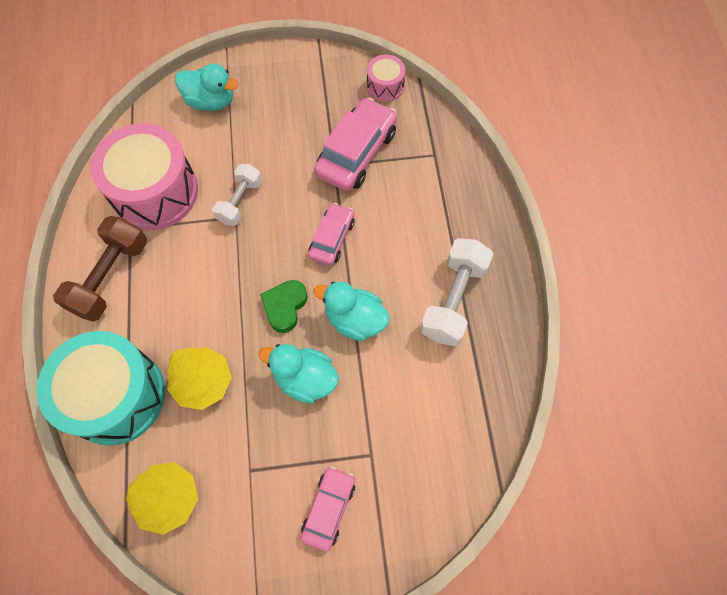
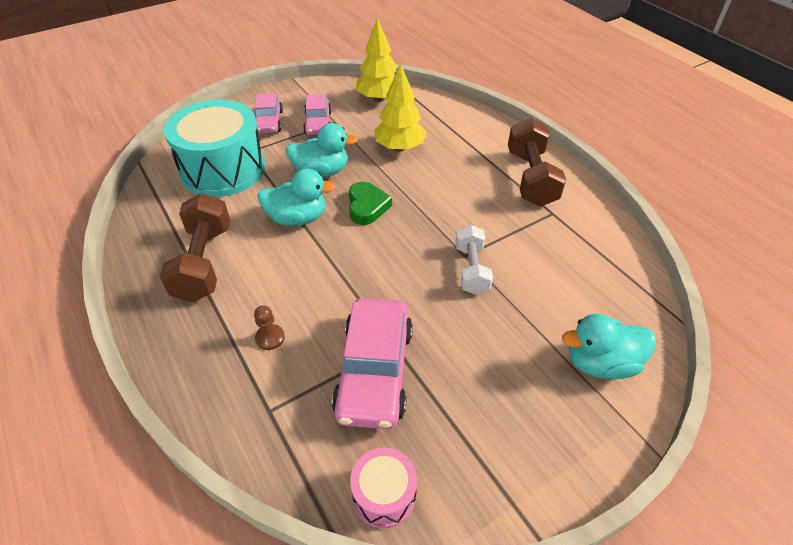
camera: 155 degrees right, 20 degrees down
turquoise drum [37,331,165,446] -> turquoise drum moved to [164,99,265,197]
pink drum [90,123,198,230] -> none
pink car [308,203,354,266] -> pink car moved to [303,94,332,135]
white dumbbell [420,238,493,346] -> brown dumbbell [159,193,230,302]
none -> brown pawn [254,305,285,350]

